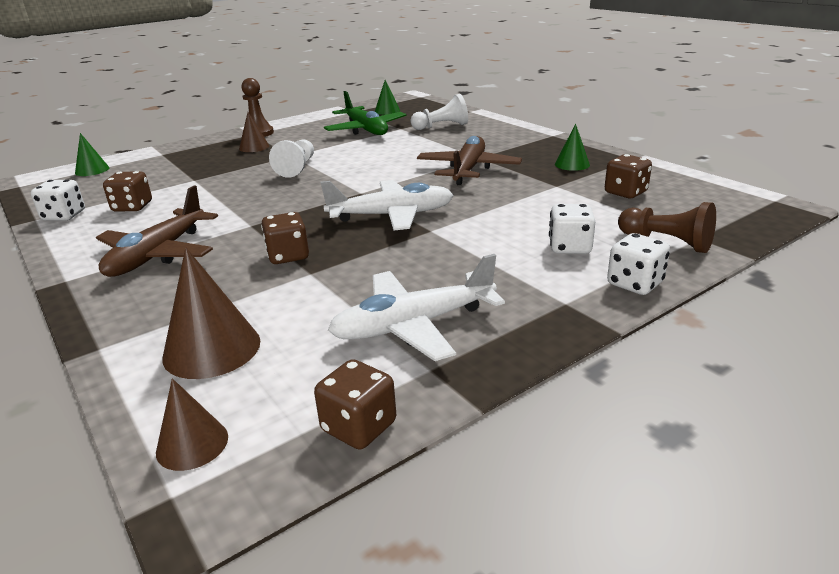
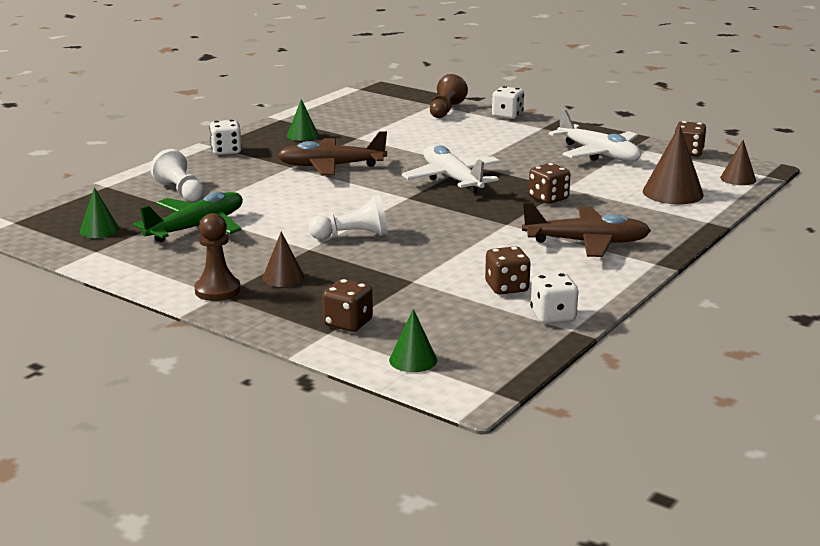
camera: 110 degrees left, 5 degrees down
white dice [549,204,595,254] -> white dice moved to [209,120,242,155]
brown dice [605,154,652,198] -> brown dice moved to [322,279,373,332]

